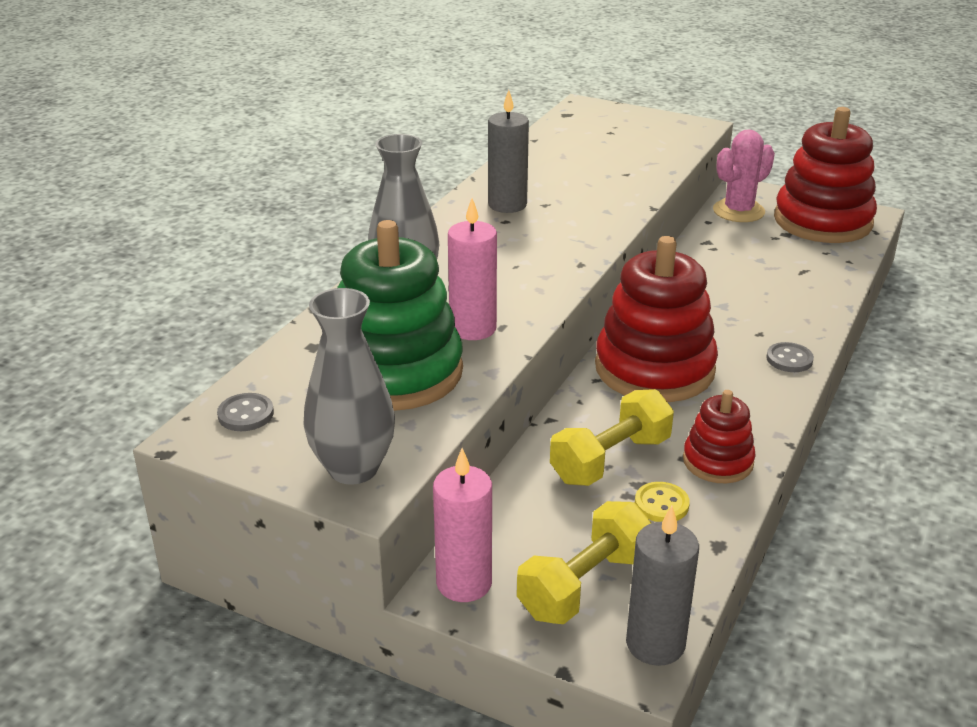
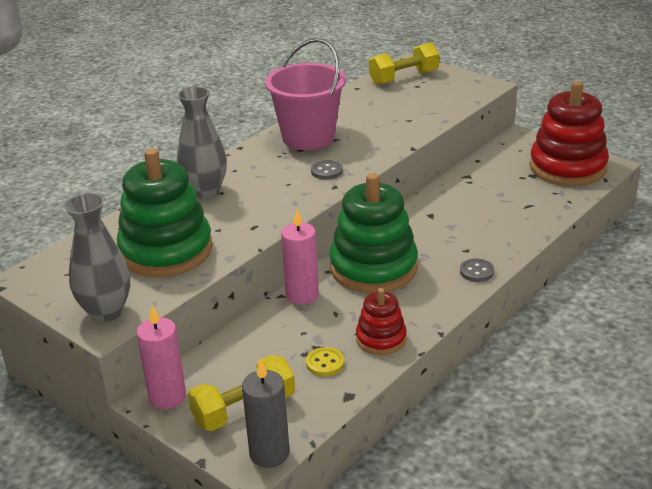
camera: 15 degrees right, 0 degrees up
grey button [217,393,274,431] -> grey button moved to [311,160,343,180]
pink candle [448,198,497,340] -> pink candle moved to [281,210,319,305]
grey candle [488,90,529,213] -> pink bucket [265,38,346,150]
yellow dumbbell [550,389,674,486] -> yellow dumbbell moved to [369,42,439,85]
red stacking toy [595,236,718,402] -> green stacking toy [329,173,418,293]
pink cactus [713,129,775,222] -> none

